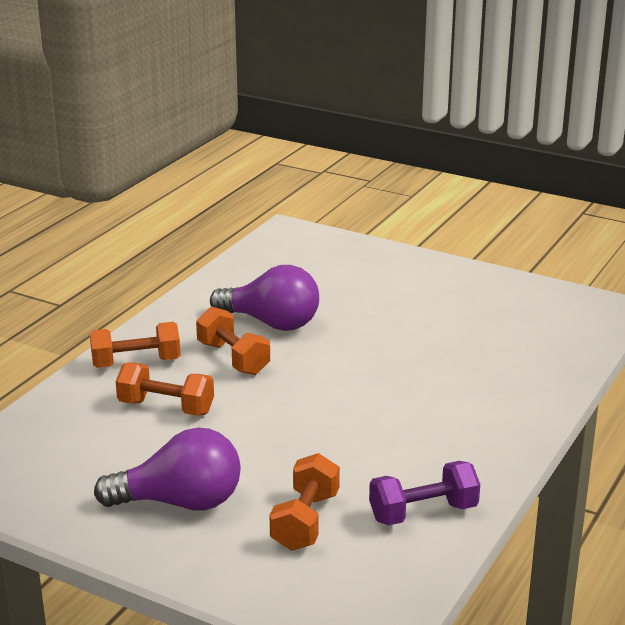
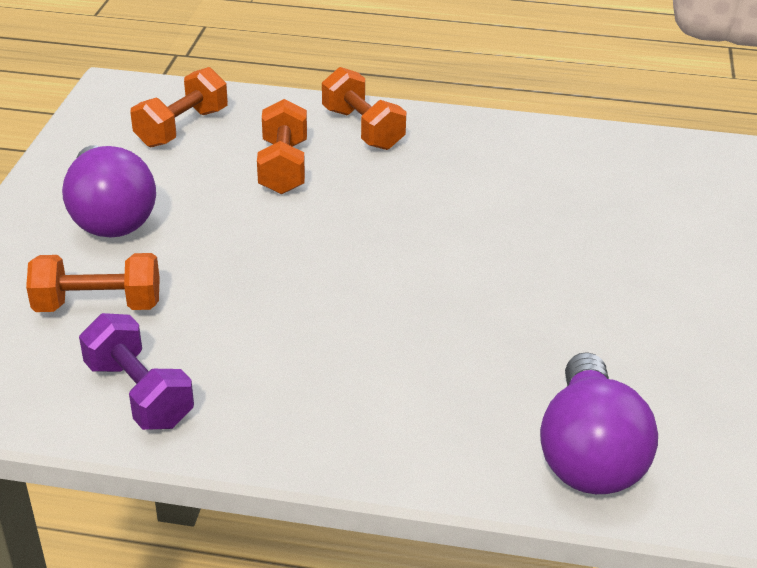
camera: 70 degrees right, 10 degrees up
orange dumbbell [196,307,270,375] -> orange dumbbell moved to [130,67,228,147]
purple light bulb [210,265,319,331] -> purple light bulb moved to [540,352,658,494]

